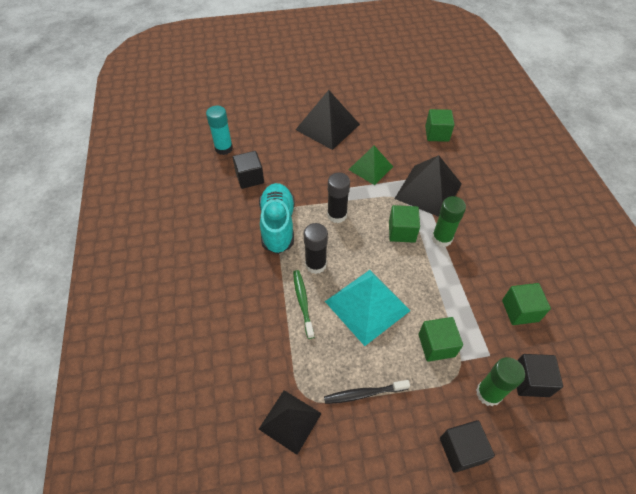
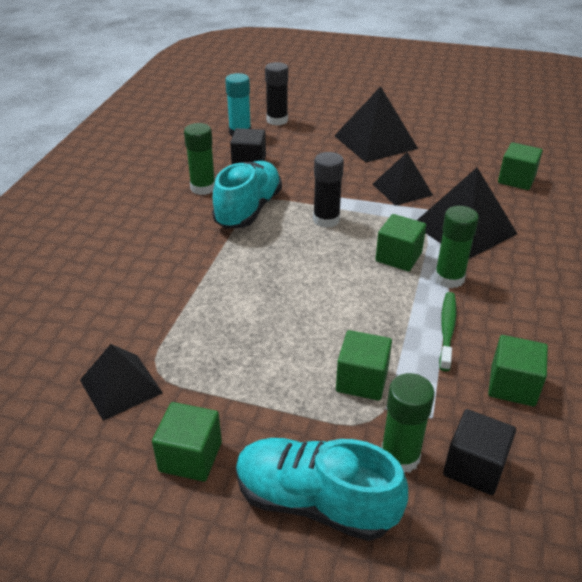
camera: 25 degrees right, 15 degrees down
green toothbrush [293,270,314,339] -> green toothbrush moved to [439,292,456,371]
black glue stick [304,223,328,274] -> black glue stick moved to [265,62,288,126]
black toothbrush [324,380,410,404] -> none
turquoise pyramid [325,270,411,346] -> none
green pyramid [349,146,393,185] -> black pyramid [373,152,433,206]
black cube [440,420,495,473] -> turquoise shoe [236,438,408,541]
none -> green cube [152,402,222,482]
none -> green glue stick [184,123,215,195]

